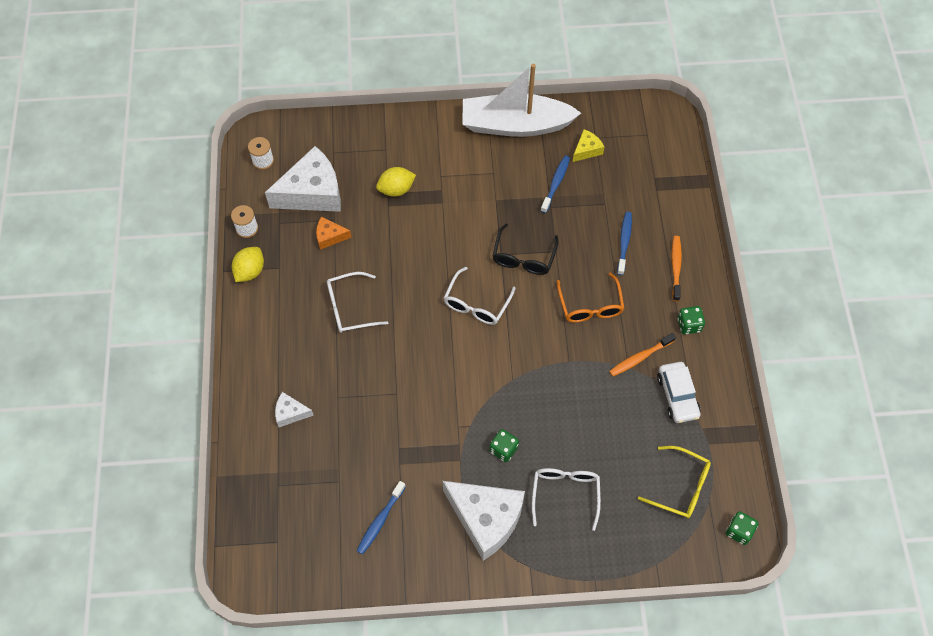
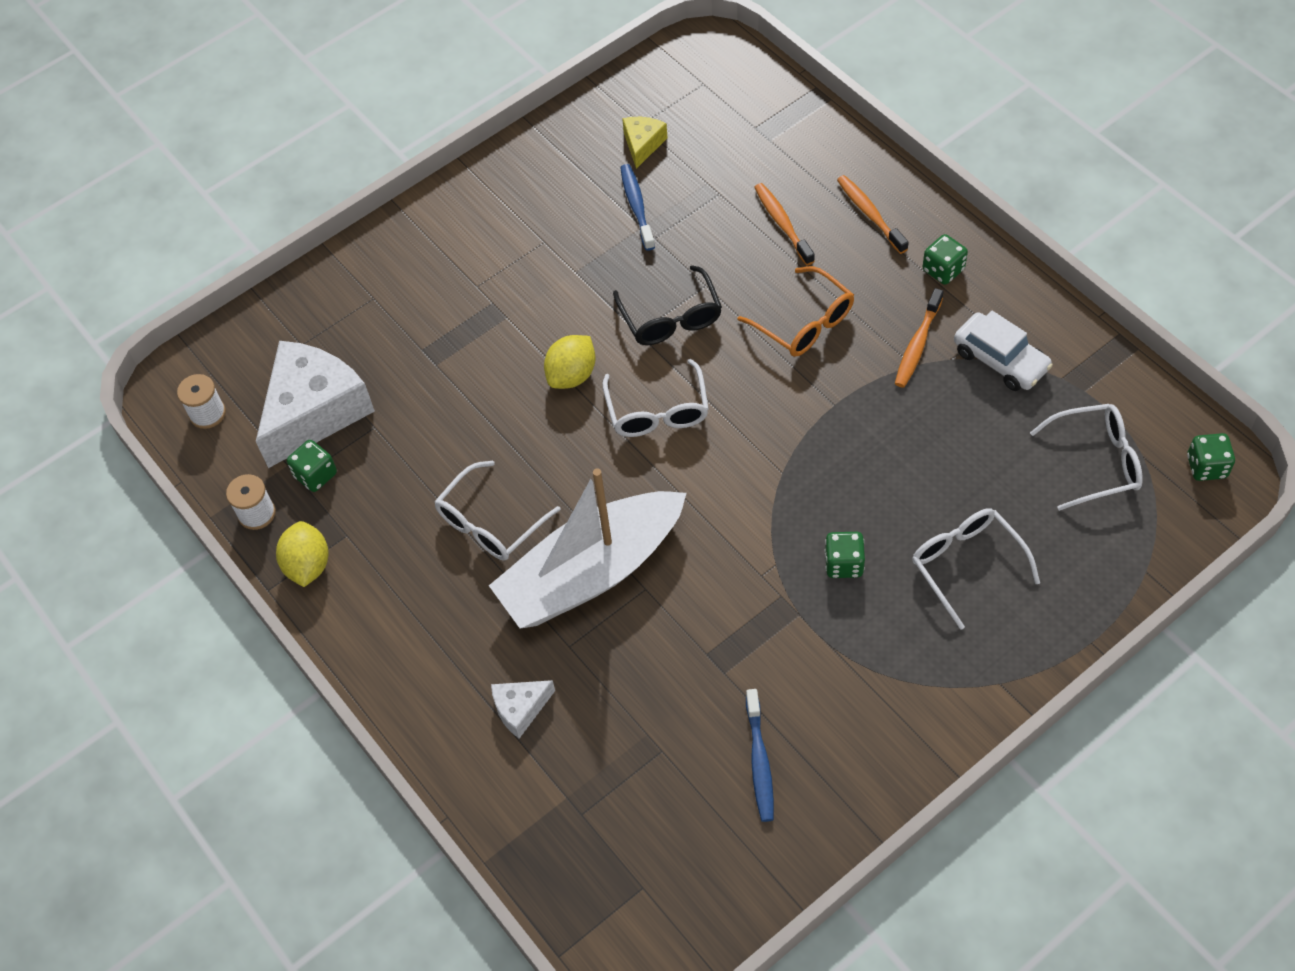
camera: 30 degrees left, 5 degrees down
orange cheese [316,217,352,250] -> none
yellow lemon [376,167,416,197] -> yellow lemon moved to [544,335,596,389]
white cheese [443,481,525,561] -> none
white boat [462,64,581,137] -> white boat moved to [489,468,687,629]
blue toothbrush [617,212,632,275] -> orange toothbrush [754,183,815,266]
yellow glasses [638,446,711,518] -> white glasses [1030,404,1143,511]
none -> green dice [287,440,337,492]

